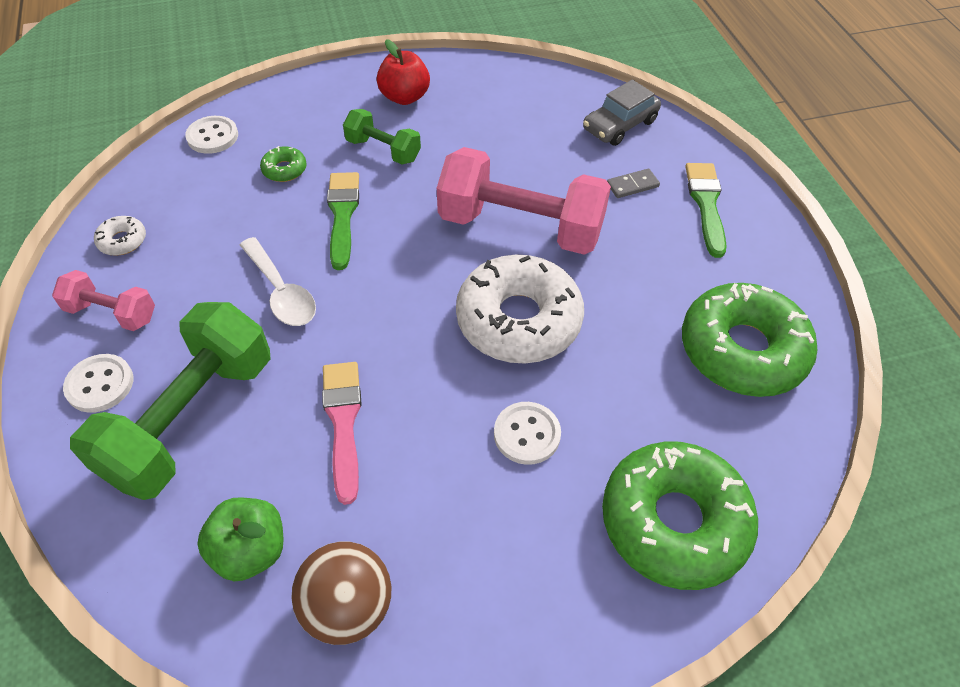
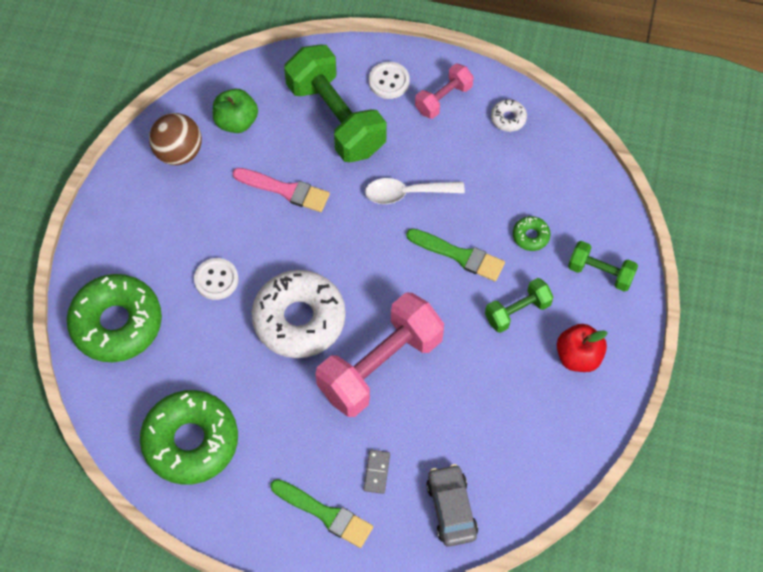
camera: 120 degrees right, 10 degrees up
white button [185,116,238,154] -> none
none -> green dumbbell [568,241,638,292]

